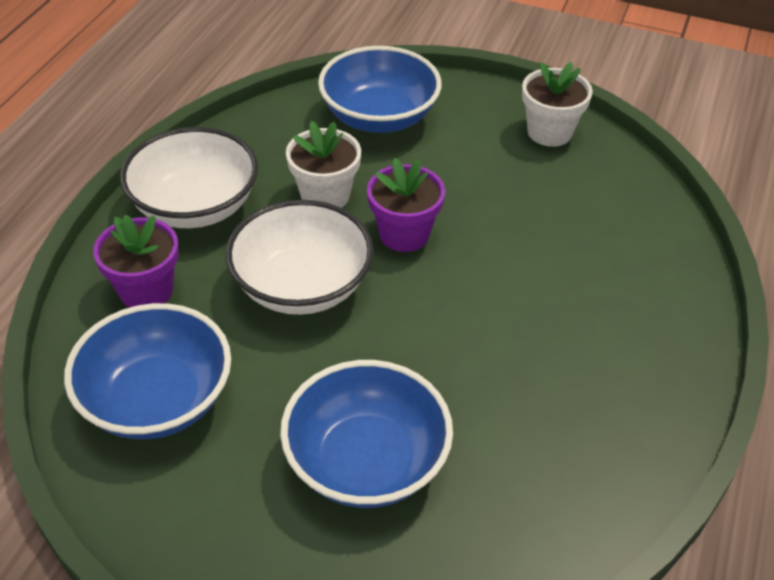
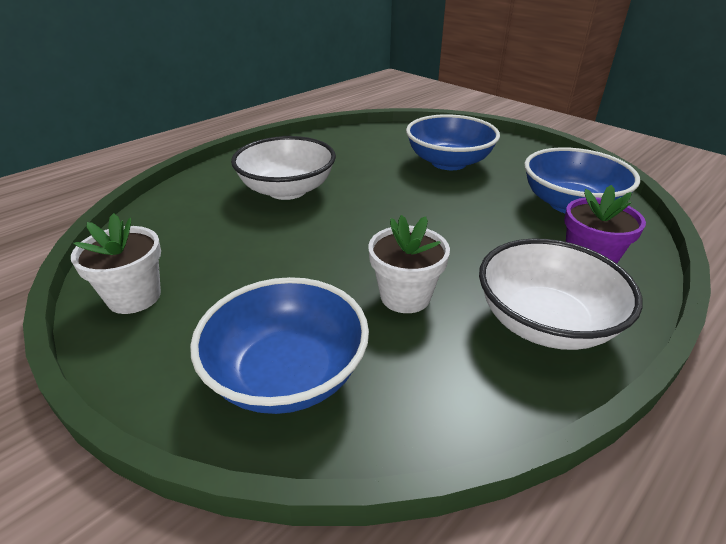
camera: 155 degrees left, 10 degrees down
white bowl [226,200,374,315] -> white bowl moved to [231,136,336,200]
purple flower pot [367,158,445,252] -> none

